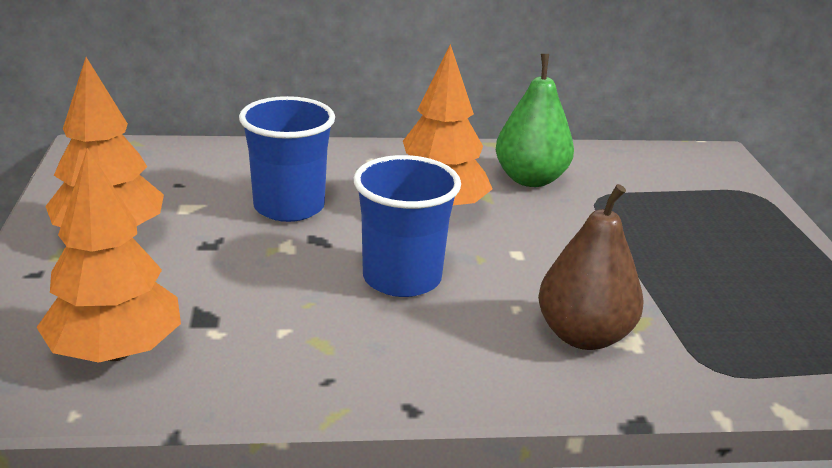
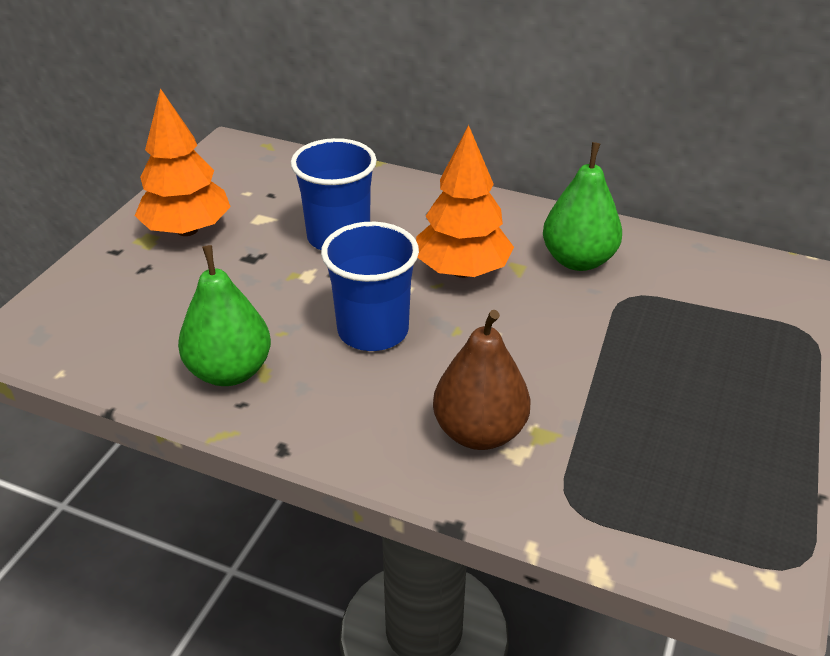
camera: 30 degrees right, 10 degrees up
orange tree [36,148,181,363] -> none
none -> green pear [178,245,271,386]

